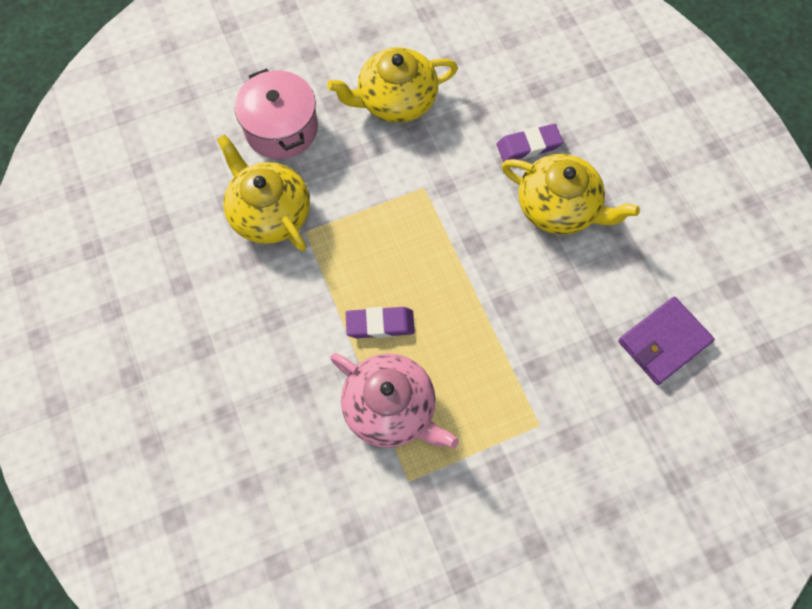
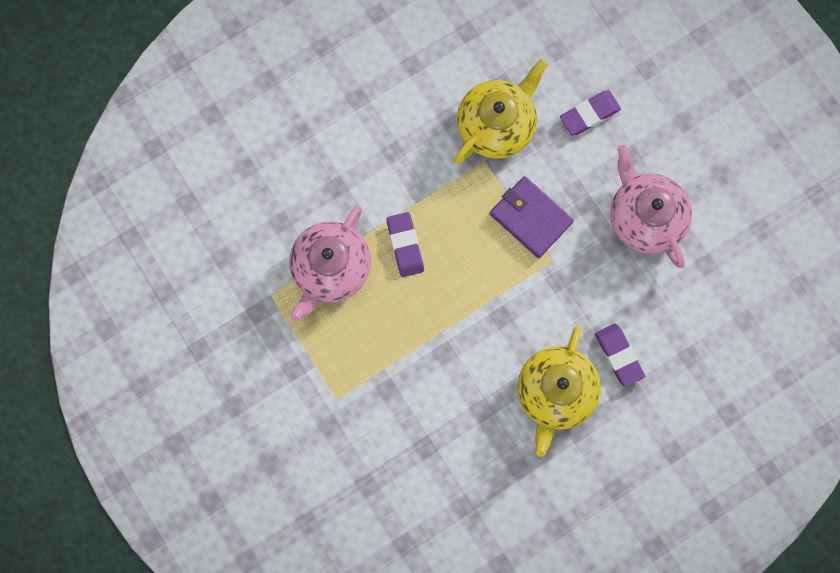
camera: 80 degrees right, 10 degrees up
pink pot [234,68,318,159] -> purple eraser [560,91,621,136]
yellow teapot [327,47,458,123] -> pink teapot [610,145,692,268]
purple wallet [618,297,715,385] -> purple wallet moved to [490,176,574,258]

